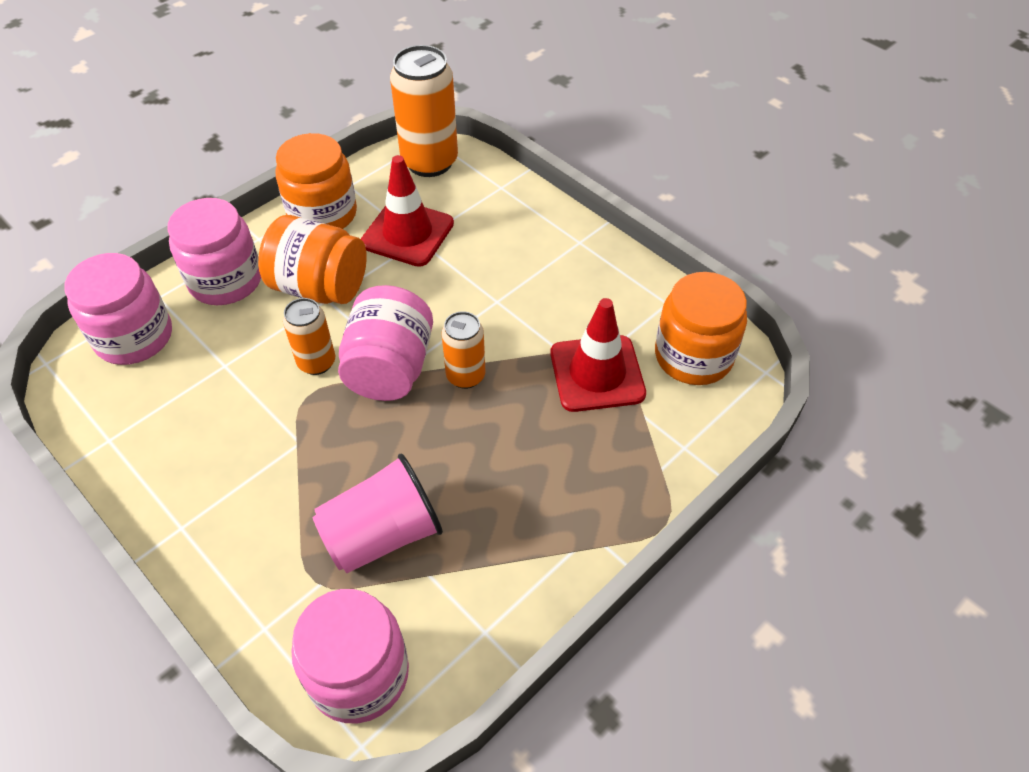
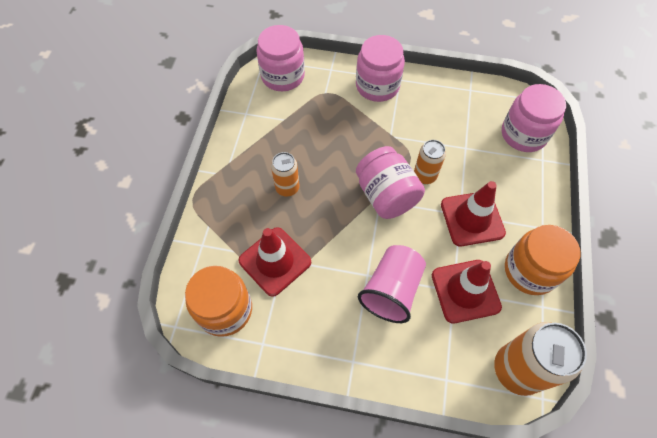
camera: 145 degrees right, 10 degrees up
pink jar [167,198,261,305] -> pink jar moved to [356,35,405,102]
orange jar [258,215,367,304] -> red traffic cone [441,181,506,246]
pink cup [313,454,443,573] -> pink cup moved to [358,245,426,323]
orange can [442,311,485,389] -> orange can moved to [271,152,299,197]

